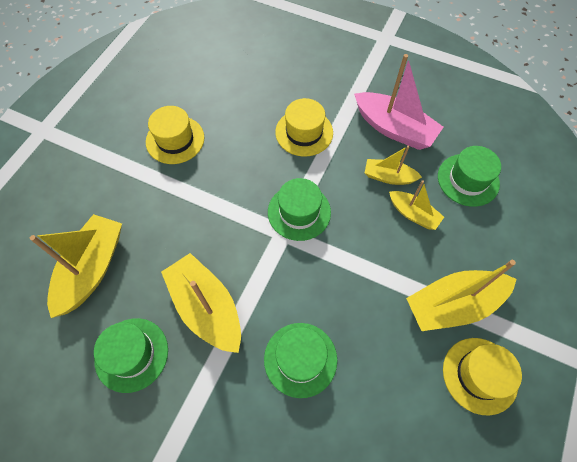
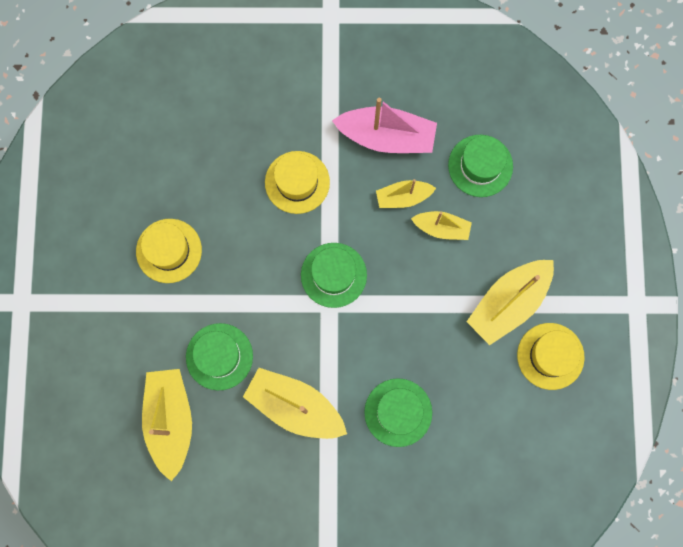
camera: 25 degrees left, 15 degrees up
green hat [94,318,168,393] -> green hat moved to [186,323,253,391]

